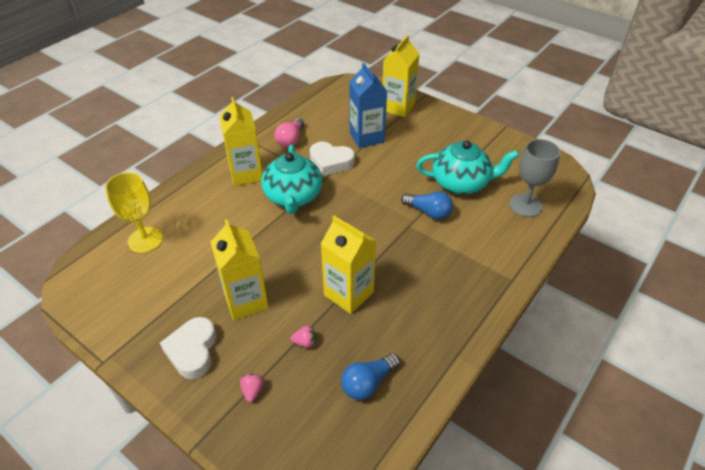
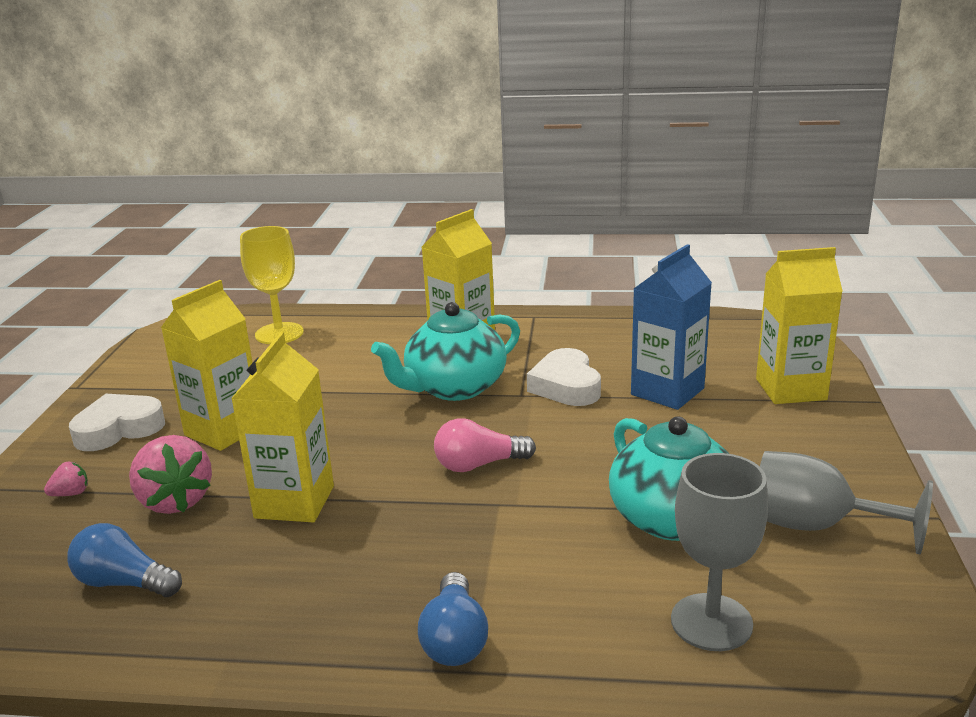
camera: 60 degrees right, 20 degrees down
pink light bulb [274,118,304,148] -> pink light bulb moved to [434,418,536,472]
pink strawberry [291,325,316,348] -> pink strawberry [129,435,212,514], size x2.16
blue light bulb [401,191,453,220] -> blue light bulb moved to [418,572,488,666]
none -> grey goblet [760,451,933,554]

